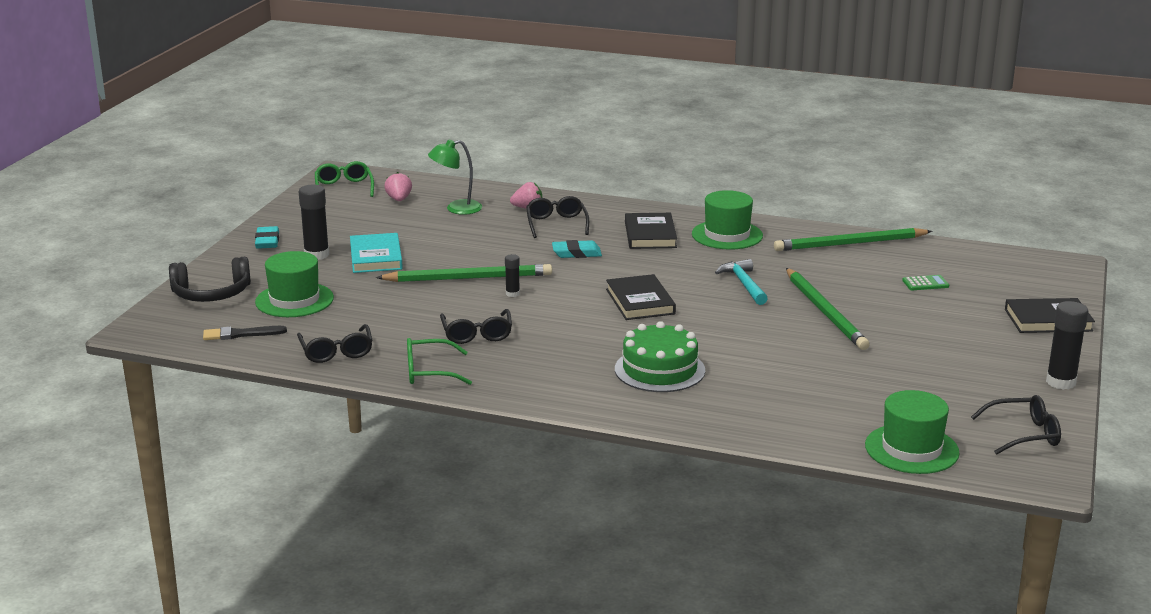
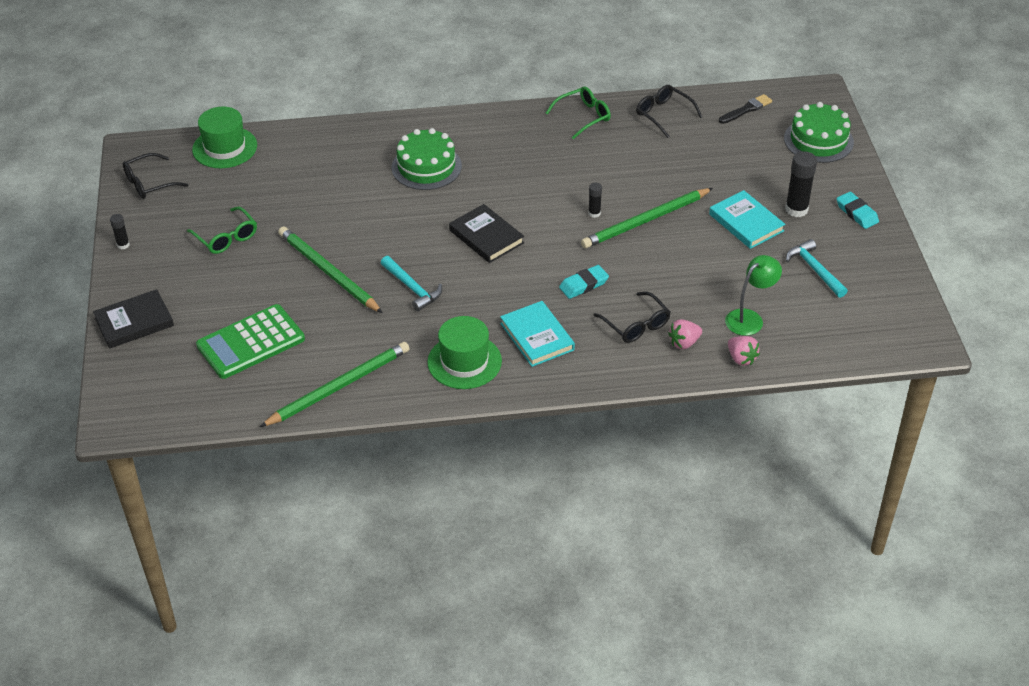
camera: 155 degrees right, 20 degrees up
black headphones [169,257,251,302] -> green cake [784,102,854,163]
green hat [255,251,334,317] -> none
green glasses [315,161,374,197] -> green glasses moved to [187,206,257,254]
pink strawberry [384,172,412,201] -> pink strawberry moved to [728,336,760,365]
black glasses [440,309,512,344] -> none
black book [625,213,677,249] -> turquoise book [500,301,575,367]
green calculator [902,275,949,290] -> green calculator [196,304,305,379], size x2.40
black glue stick [1046,301,1088,390] -> black glue stick [110,214,130,249], size x0.54
none -> turquoise hammer [786,239,848,298]

